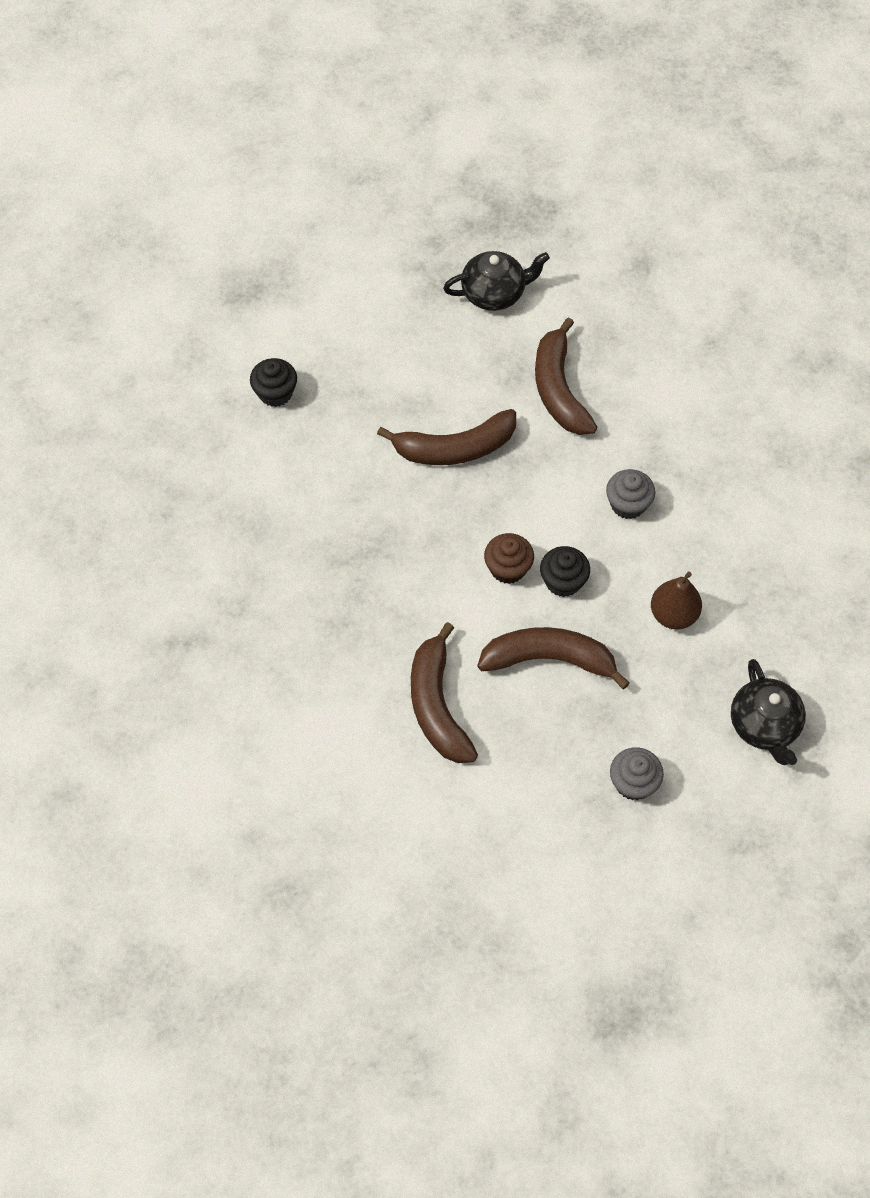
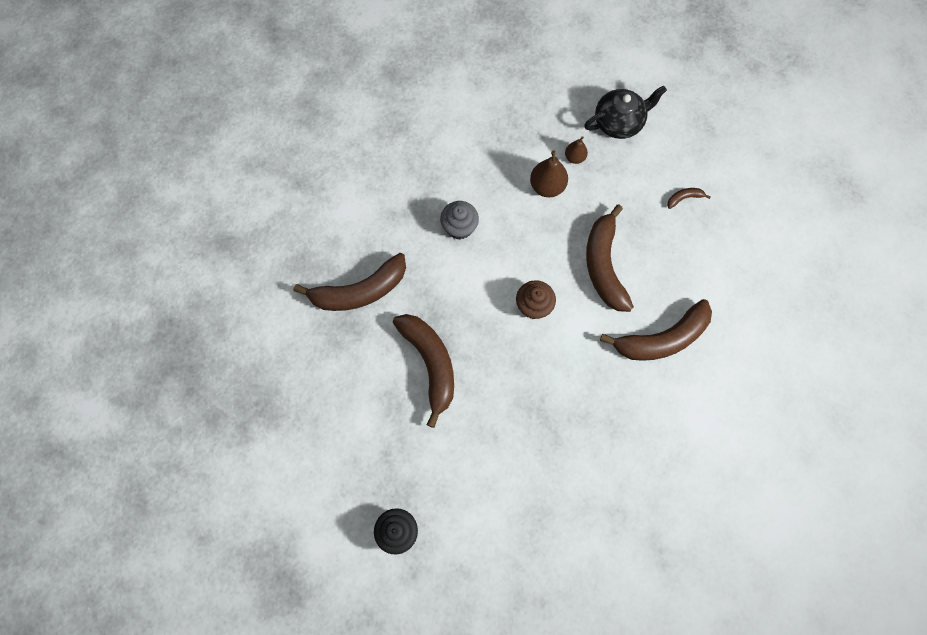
camera: 100 degrees left, 10 degrees up
black teapot [443,251,550,311] -> none
black cupcake [540,546,590,597] -> none
grey cupcake [610,747,664,800] -> brown banana [667,188,711,209]
none -> brown pear [565,136,588,164]

